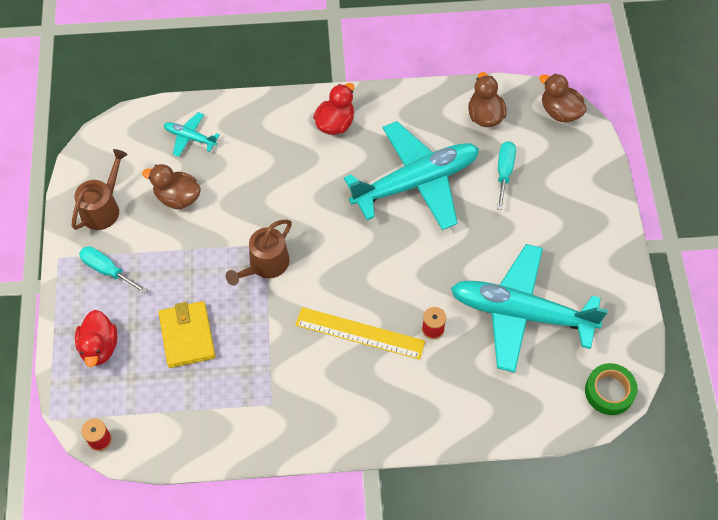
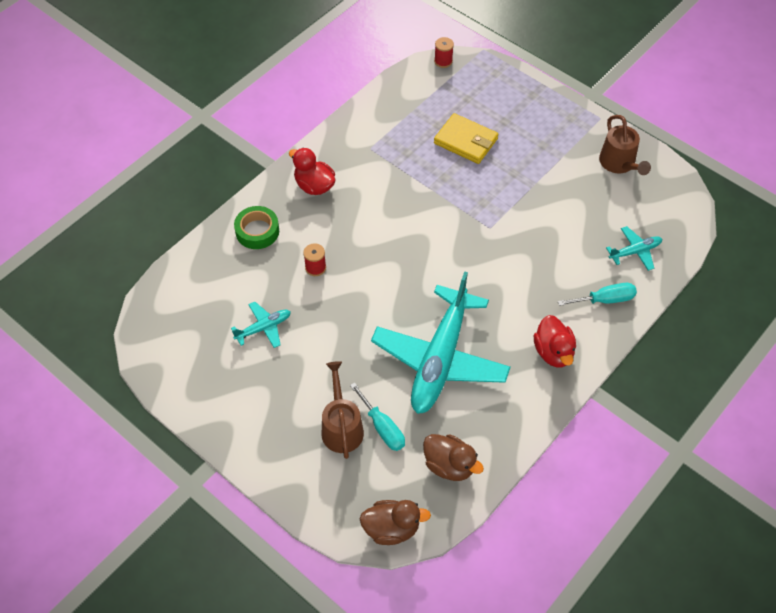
camera: 135 degrees right, 5 degrees down
red duck [75,310,117,367] -> red duck moved to [289,148,335,195]
turquoise screwdriver [79,246,148,294] -> turquoise screwdriver moved to [558,283,637,306]
brown duck [142,164,201,209] -> none
brown watering can [226,219,292,286] -> brown watering can moved to [322,361,364,459]
yellow ruler [296,307,425,360] -> none
turquoise plane [451,244,608,373] -> turquoise plane [231,302,291,348], size x0.43
green tape [585,363,638,415] -> green tape moved to [234,206,279,249]

